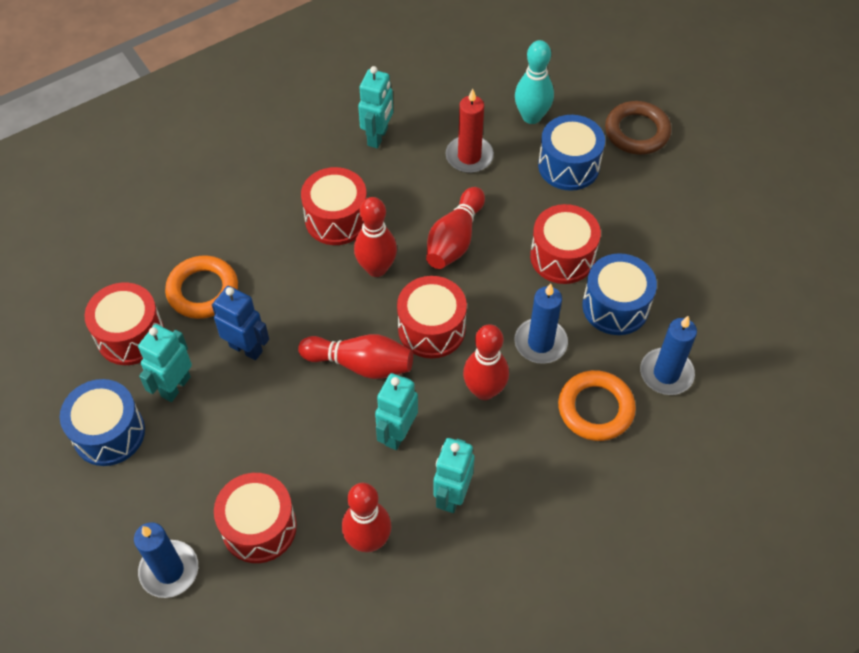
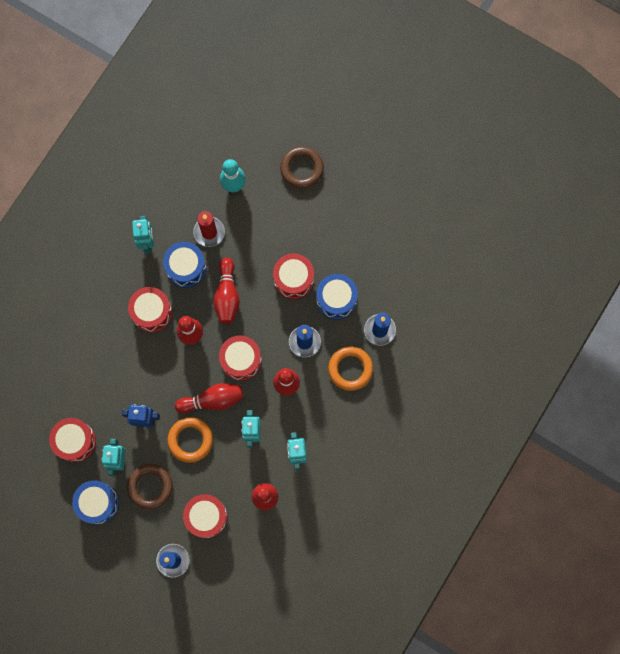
camera: 25 degrees left, 20 degrees up
orange ring [165,255,238,319] -> orange ring moved to [167,417,213,463]
blue drum [538,115,605,191] -> blue drum moved to [163,242,206,288]
none -> brown ring [127,464,173,510]

